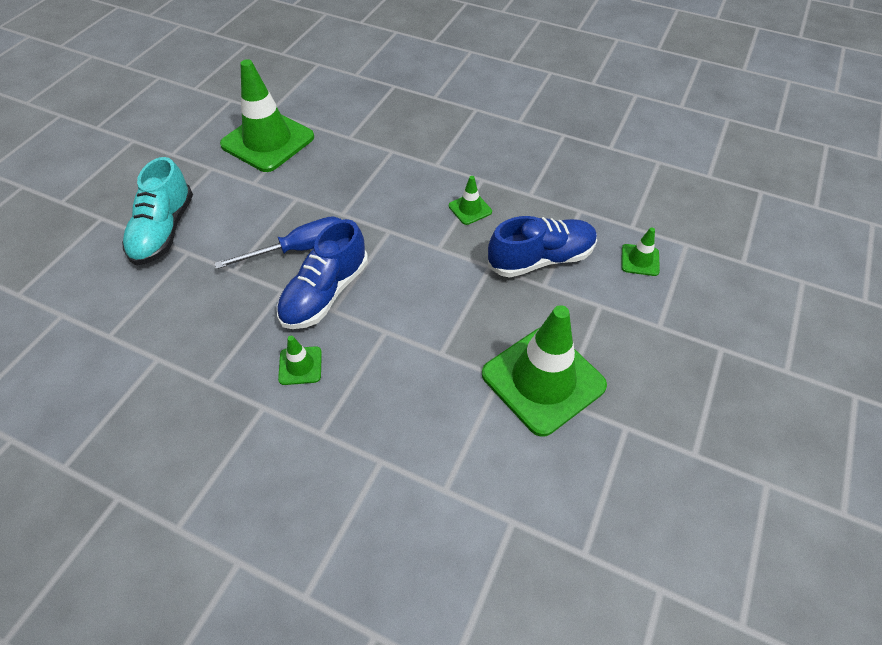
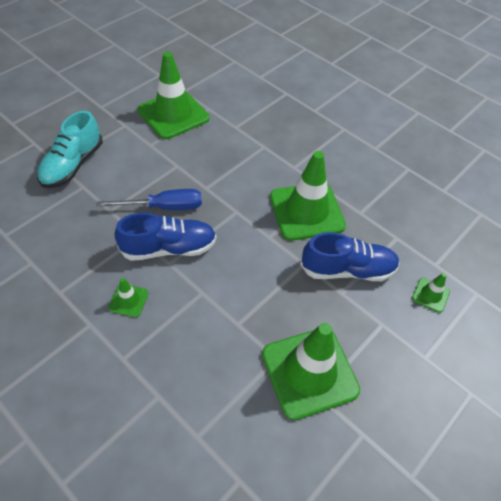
camera: 15 degrees right, 0 degrees up
blue shoe [277,219,368,329] -> blue shoe turned 150 degrees counterclockwise [114,213,216,261]
green traffic cone [449,176,492,225] -> green traffic cone [270,151,346,241], size x2.28

